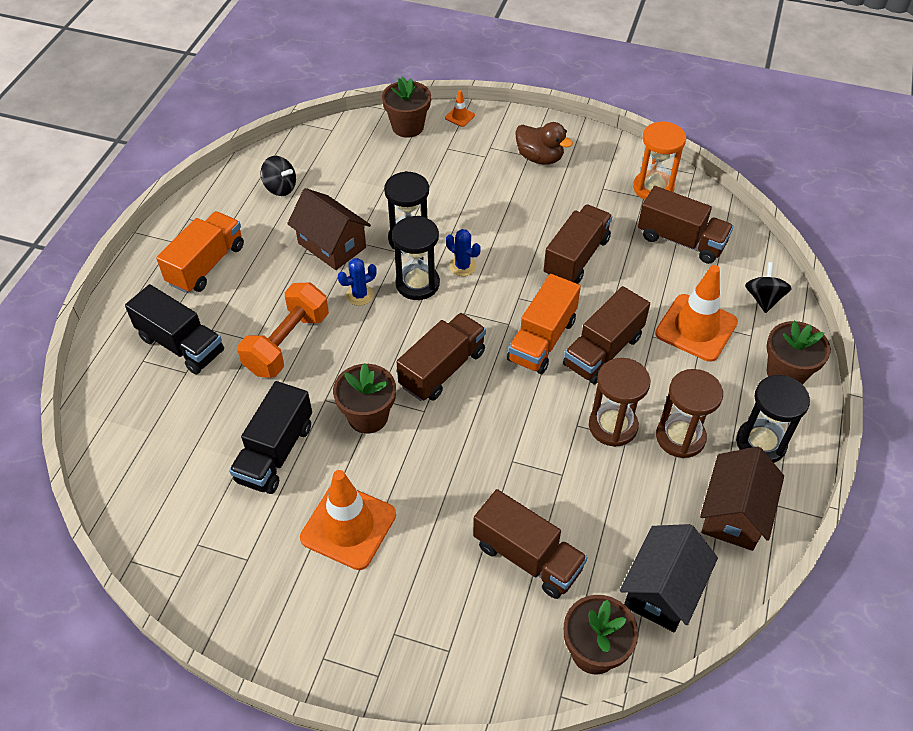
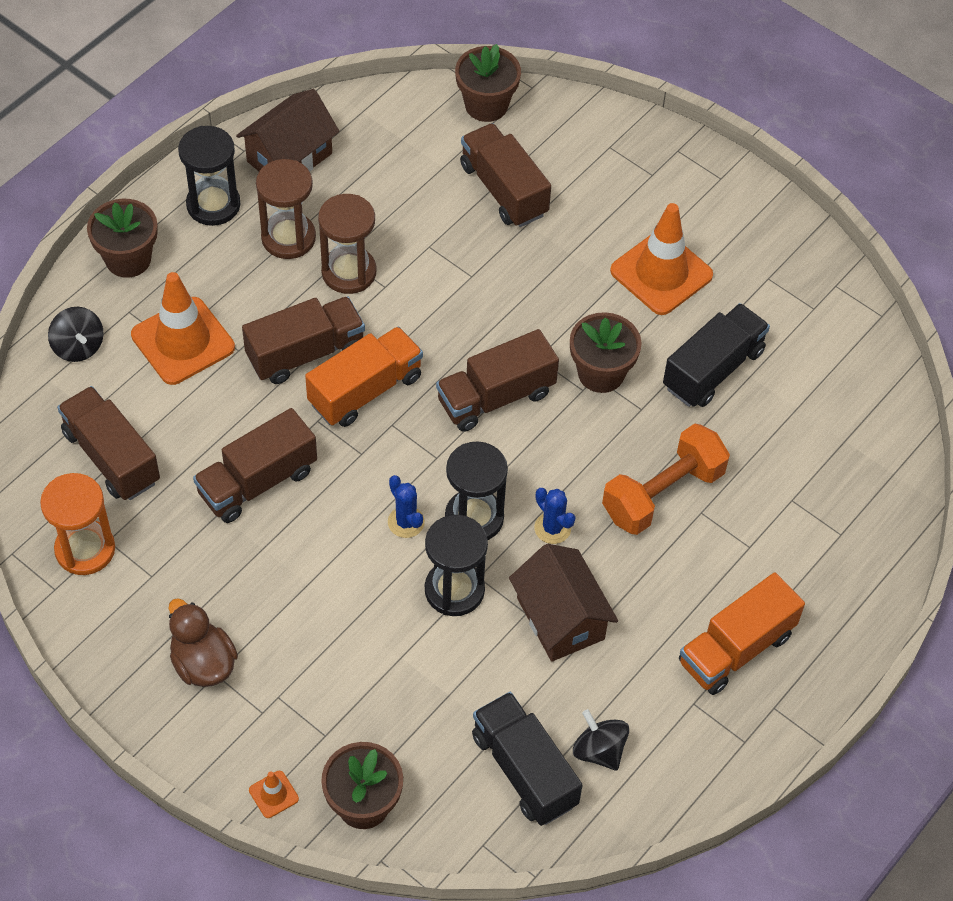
camera: 160 degrees left, 5 degrees up
black truck [125,284,224,374] -> black truck moved to [472,692,583,826]
blue cactus [338,258,377,306] -> blue cactus turned 60 degrees clockwise [534,488,576,544]
black house [620,524,718,632] -> none
black spinning top [745,262,792,313] -> black spinning top turned 60 degrees counterclockwise [48,307,104,362]

